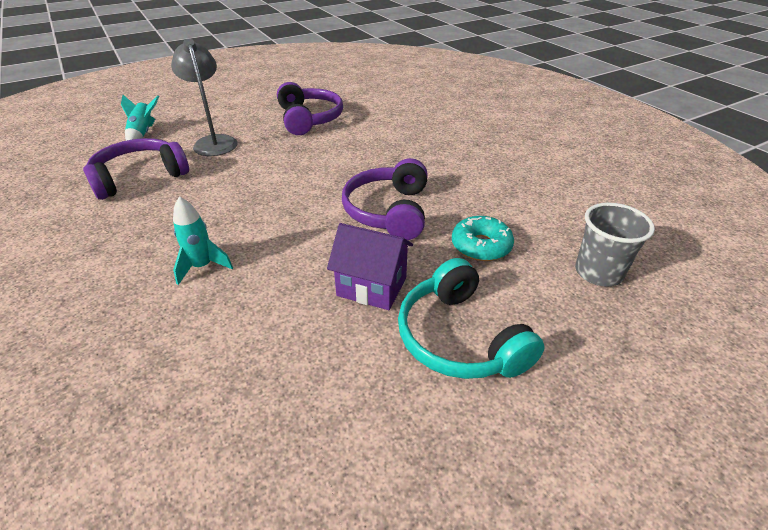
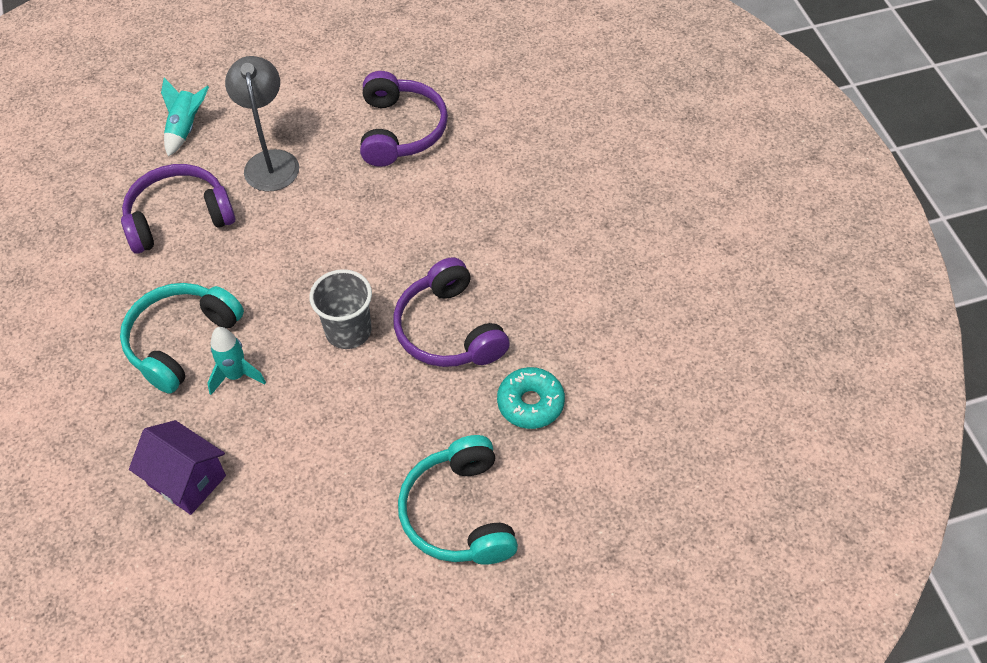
camera: 15 degrees right, 15 degrees up
purple house [327,223,413,310] -> purple house moved to [129,420,226,515]
purple headphones [342,158,428,240] -> purple headphones turned 45 degrees counterclockwise [394,257,510,367]
grey cup [575,203,655,287] -> grey cup moved to [309,269,372,349]
none -> turquoise headphones [120,283,244,394]

